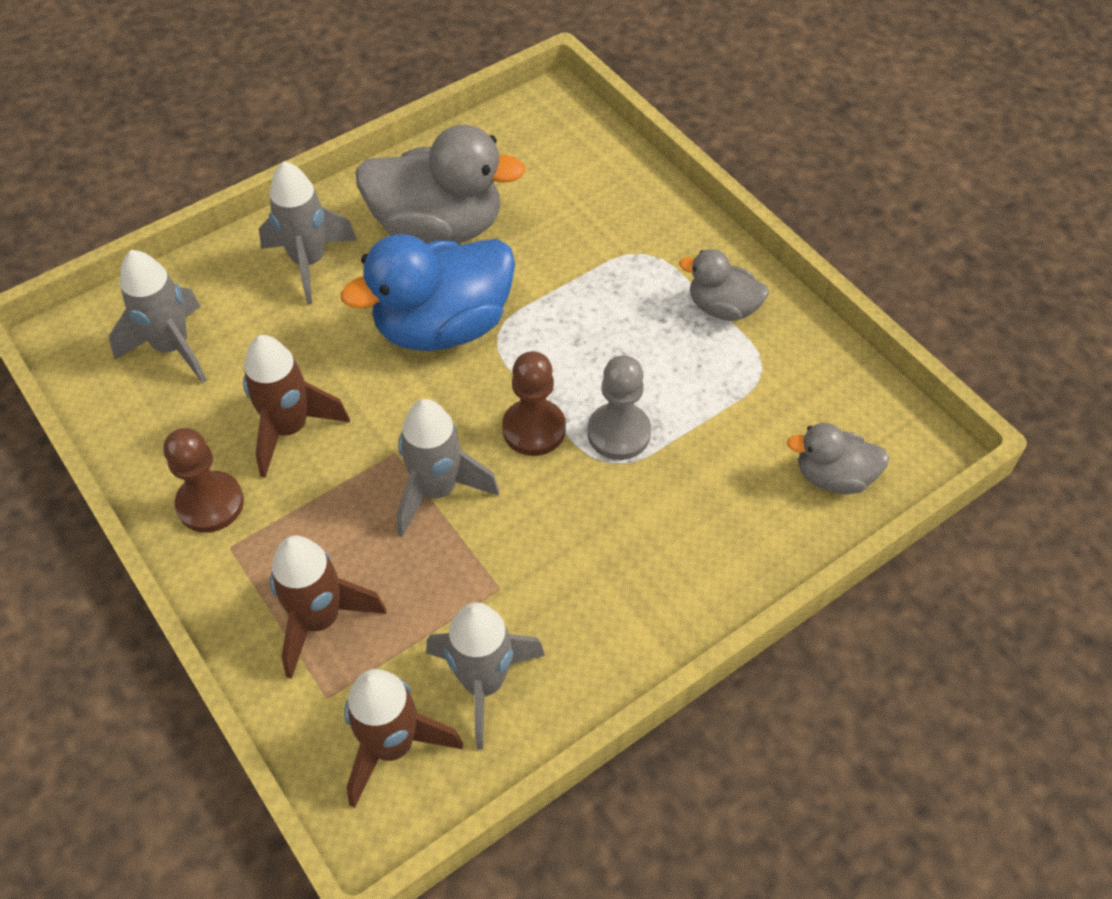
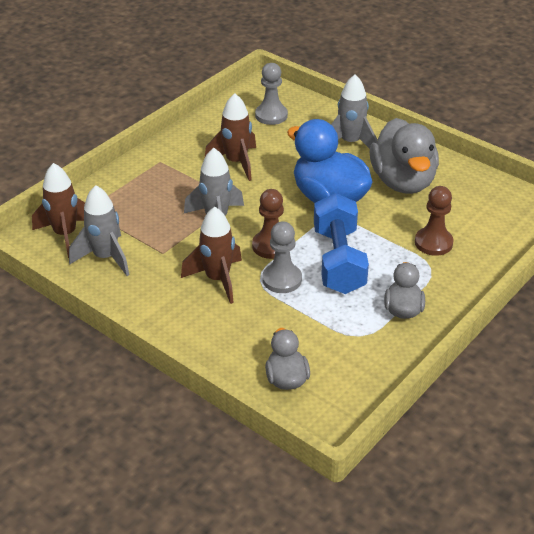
camera: 75 degrees right, 15 degrees down
grey rocket [109,250,207,383] -> grey pawn [255,63,288,125]
brown pawn [164,428,244,533] -> brown pawn moved to [415,186,454,256]
brown rocket [270,535,386,679] -> brown rocket moved to [181,207,242,304]
none -> blue dumbbell [314,193,369,294]

